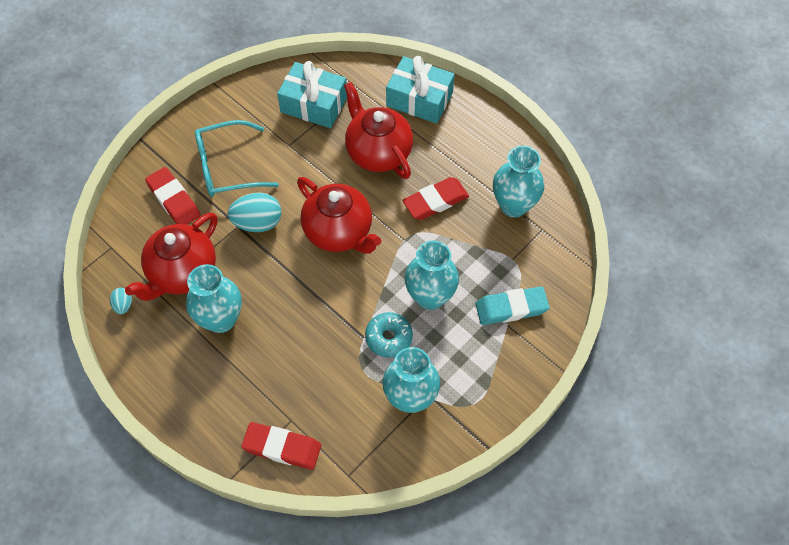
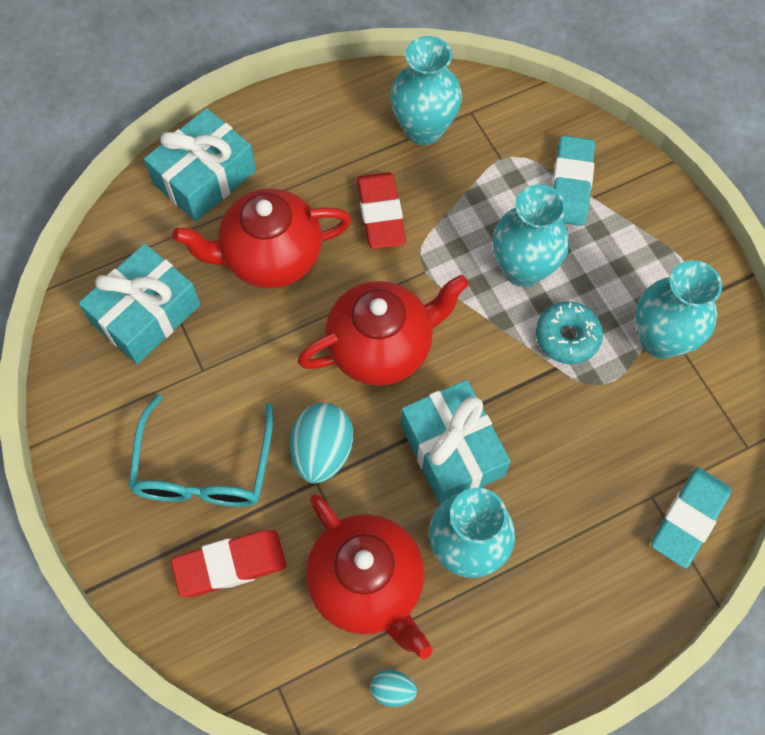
camera: 70 degrees left, 5 degrees up
red eraser [241,422,321,470] -> turquoise eraser [651,467,731,568]
none -> turquoise gift [401,380,511,504]

